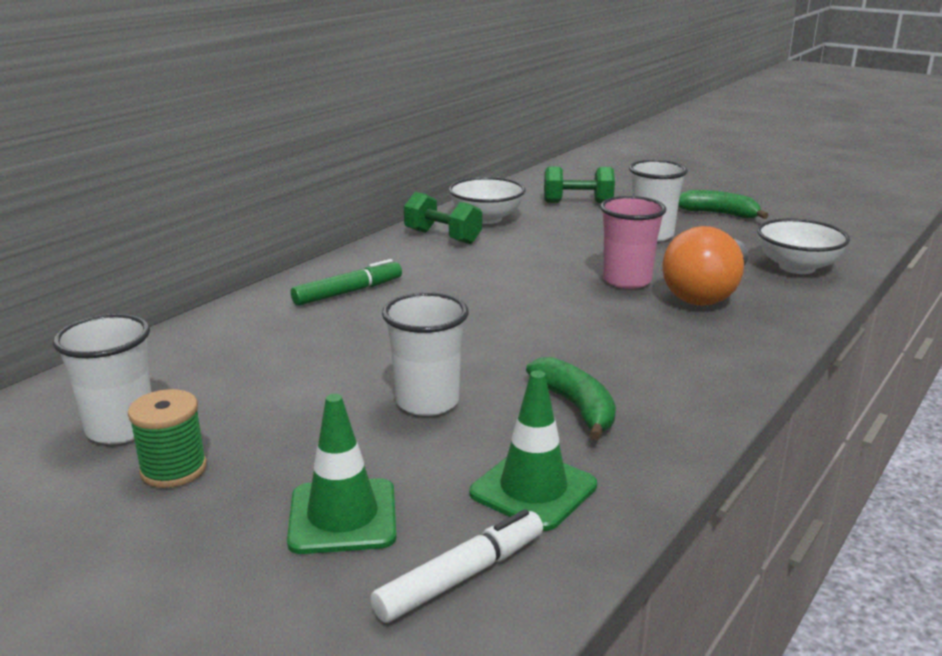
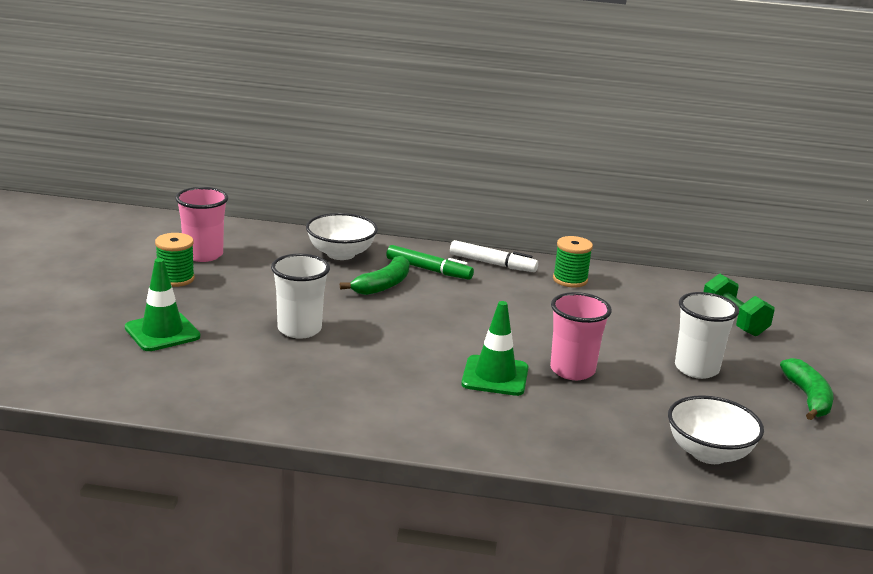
camera: 60 degrees right, 0 degrees up
white cup [53,314,151,444] -> pink cup [175,187,228,262]
white marker [370,509,543,623] -> white marker moved to [450,240,538,272]
green dumbbell [404,192,482,244] -> green spool [553,236,593,288]
white bowl [449,177,525,224] -> white bowl moved to [306,213,378,260]
green traffic cone [469,370,597,531] -> green traffic cone moved to [461,301,528,396]
green banana [526,357,616,441] -> green banana moved to [340,256,410,295]
orange light bulb [662,226,748,306] -> none

